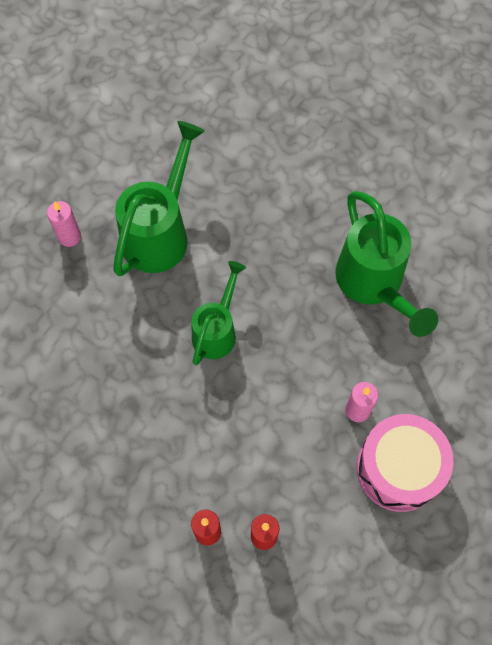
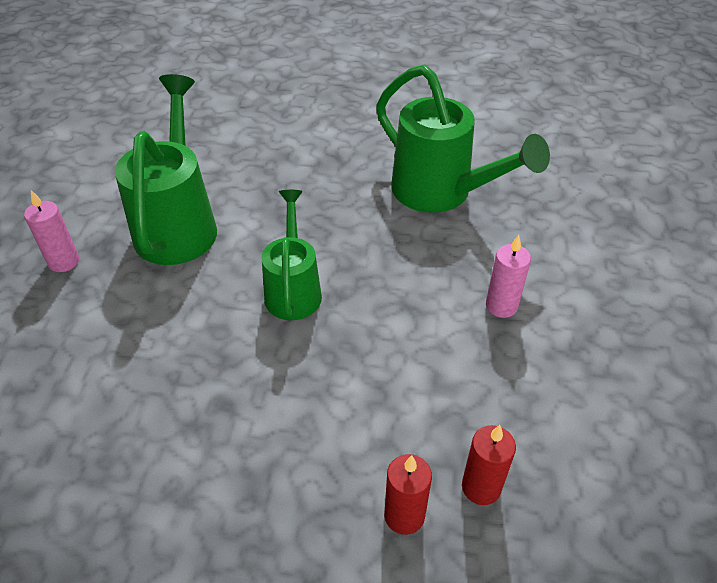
camera: 25 degrees left, 20 degrees down
pink drum [357,414,454,512] -> none

